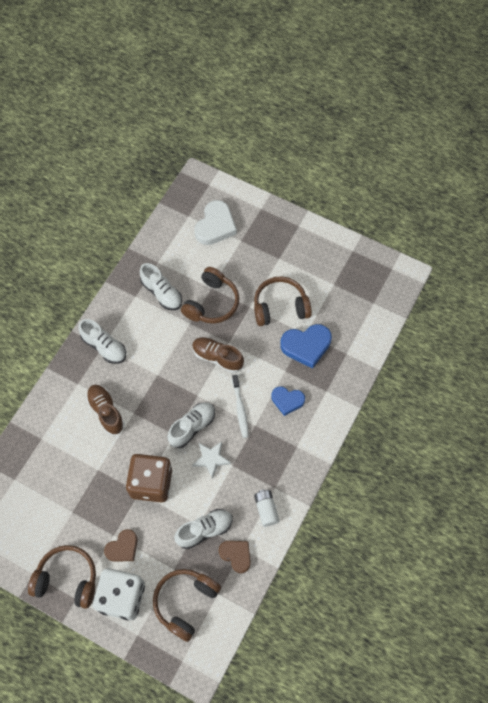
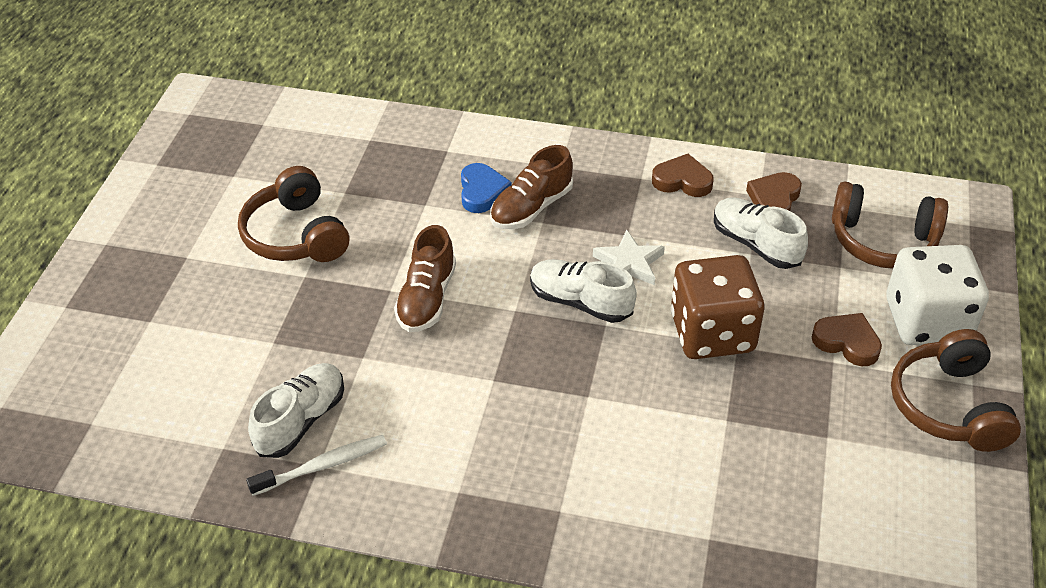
camera: 105 degrees left, 20 degrees down
white shoe [78,319,126,364] -> none
brown shoe [86,385,125,435] -> brown shoe moved to [490,145,573,229]
brown headphones [181,267,239,324] -> none
white heart [194,200,237,245] -> none
white toothbrush [232,375,249,438] -> white toothbrush moved to [246,435,387,496]
white battery [254,490,279,527] -> brown heart [652,154,714,197]
blue heart [280,324,332,369] -> none

